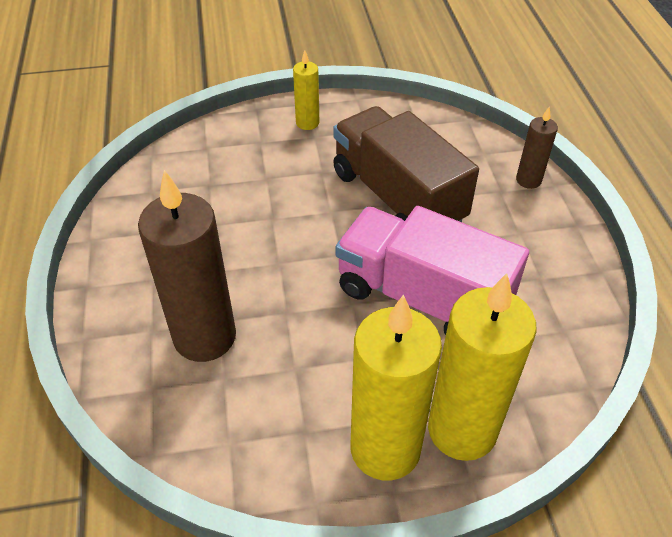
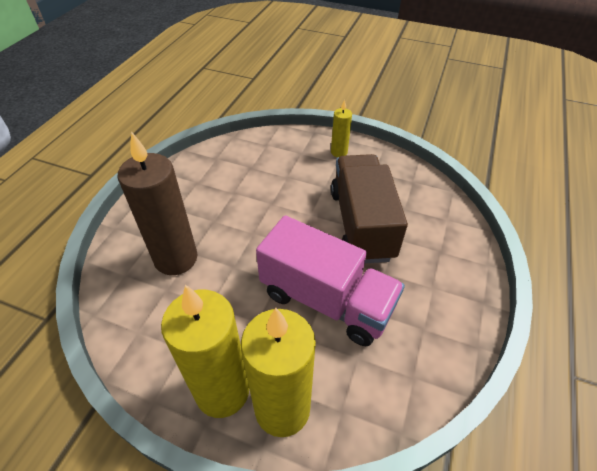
camera: 30 degrees right, 0 degrees up
pink truck [336,206,529,335] -> pink truck turned 150 degrees clockwise [256,215,405,346]
brown candle [516,107,558,189] -> none

